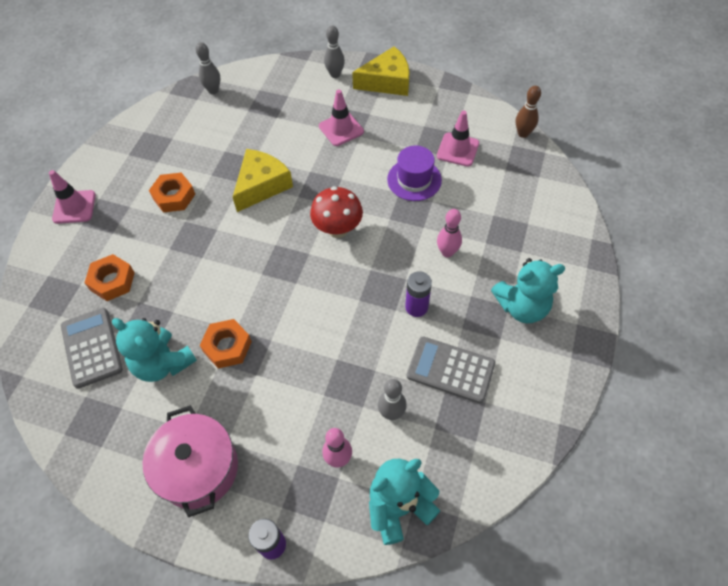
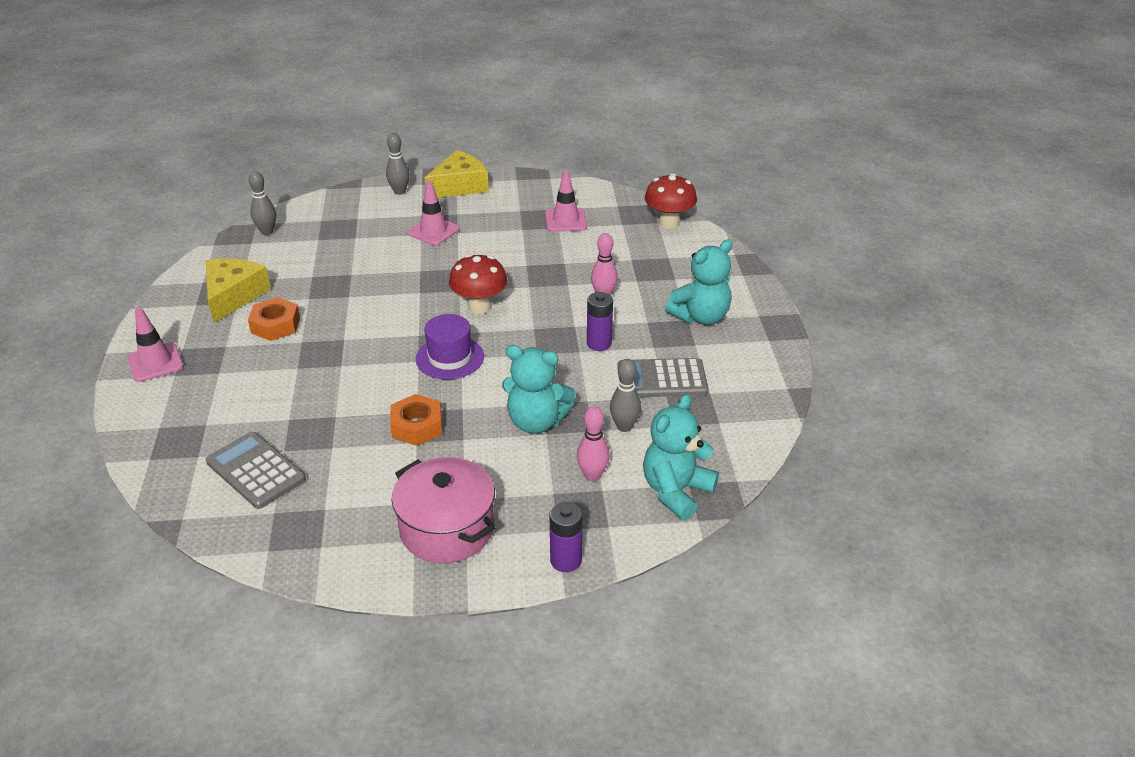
camera: 25 degrees left, 20 degrees down
orange nut [84,254,135,301] -> none
turquoise teddy bear [112,318,197,382] -> turquoise teddy bear moved to [502,345,576,434]
yellow cheese [233,149,293,212] -> yellow cheese moved to [206,259,271,323]
purple hat [387,146,442,201] -> purple hat moved to [416,314,484,380]
brown bowling pin [516,86,541,138] -> none
none -> red mushroom [645,174,697,229]

